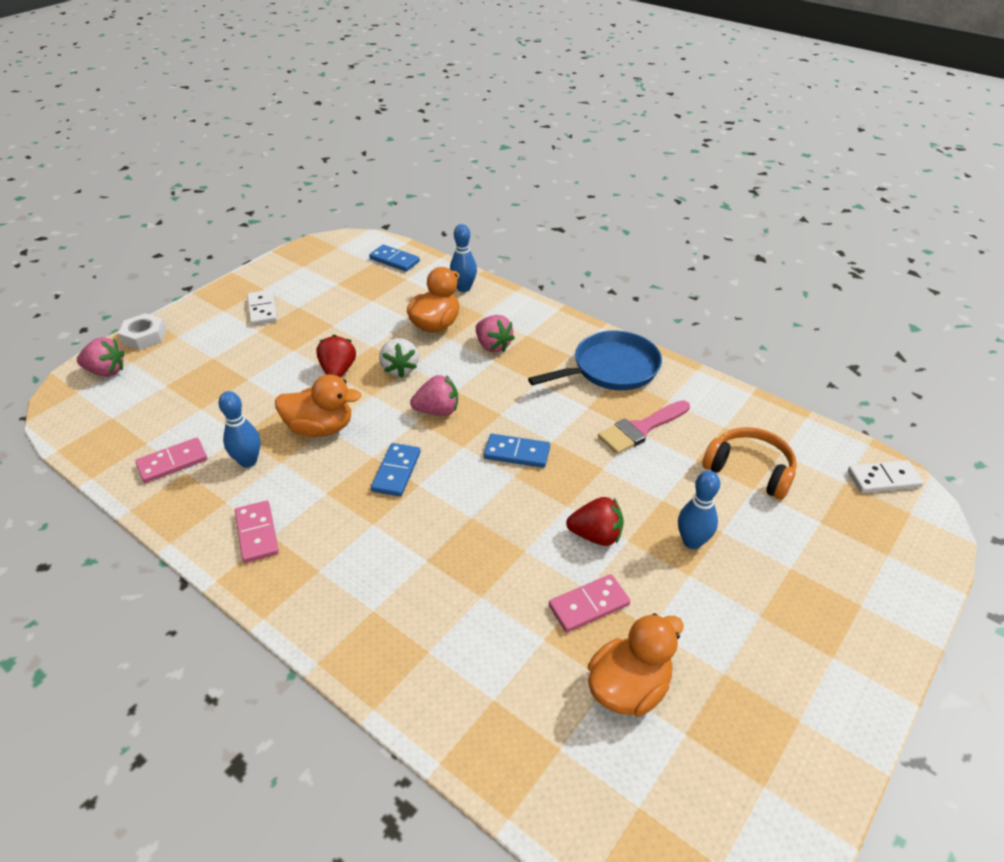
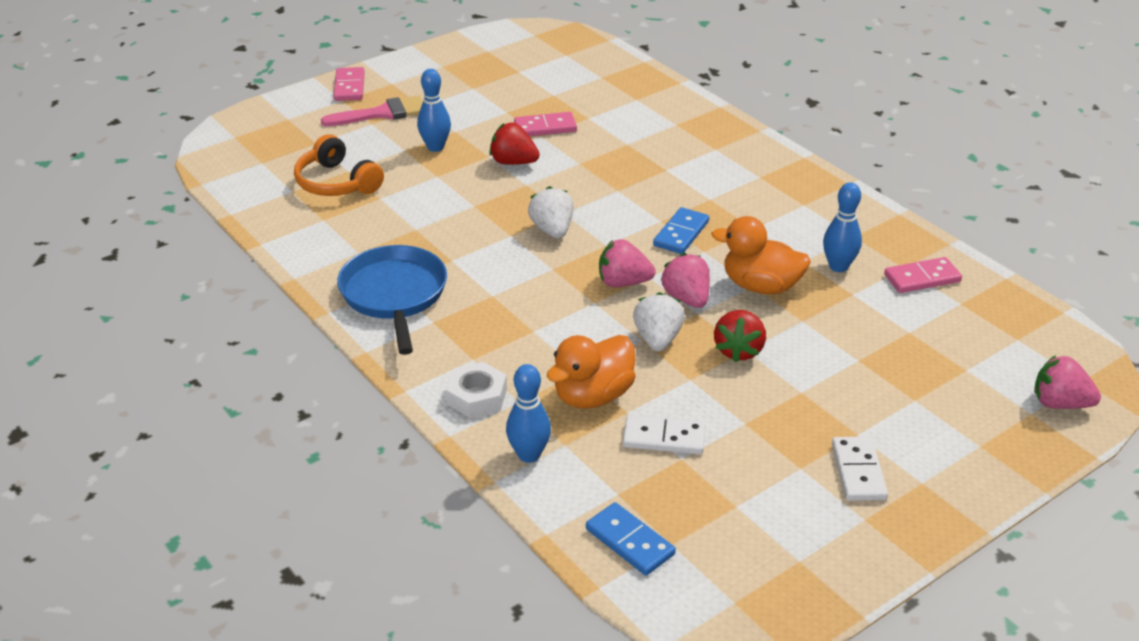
camera: 165 degrees left, 5 degrees down
white nut [118,313,166,350] -> white nut moved to [446,362,507,418]
pink domino [235,501,279,563] -> pink domino moved to [333,67,365,101]
pink strawberry [476,315,515,352] -> pink strawberry moved to [660,253,710,308]
blue domino [484,434,550,468] -> white strawberry [528,186,574,238]
blue pan [528,331,662,390] -> blue pan turned 90 degrees clockwise [337,245,447,355]
orange duck [588,613,684,717] -> none
pink brush [598,400,690,454] -> pink brush moved to [321,96,423,126]
white domino [848,460,924,493] -> white domino moved to [623,415,706,454]

